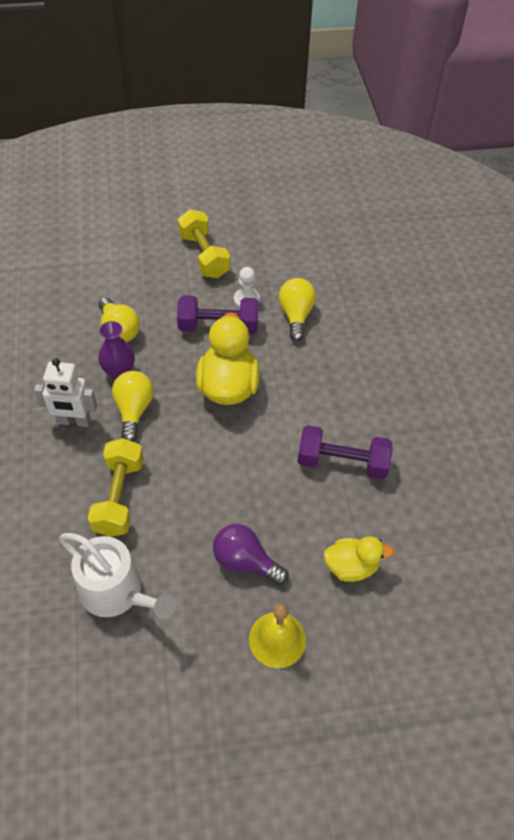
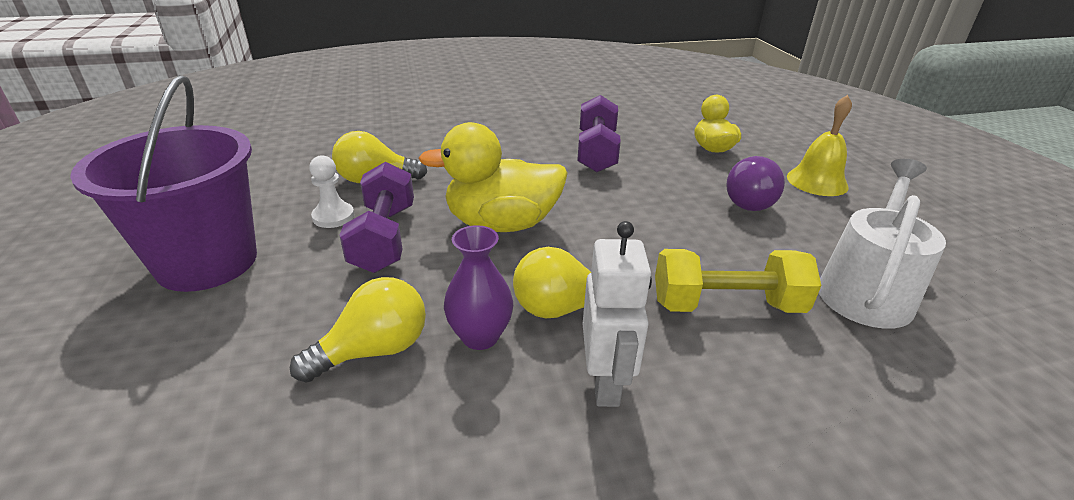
camera: 95 degrees left, 20 degrees down
yellow dumbbell [178,209,230,278] -> purple bucket [70,75,257,292]

